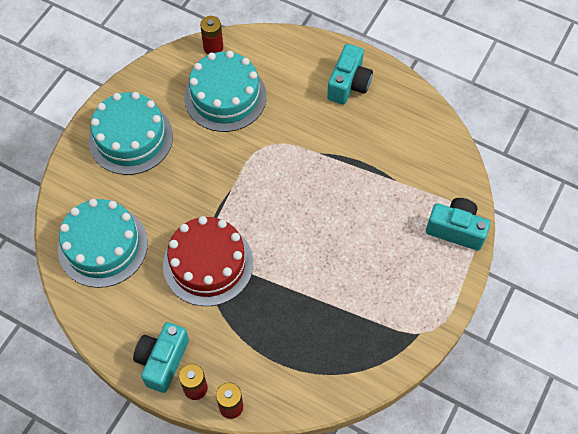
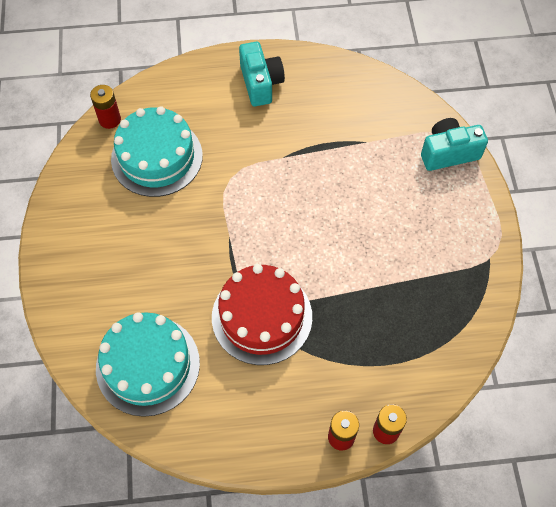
camera: 35 degrees left, 0 degrees up
turquoise cake [88,92,173,175] -> none
turquoise camera [133,322,189,393] -> none

